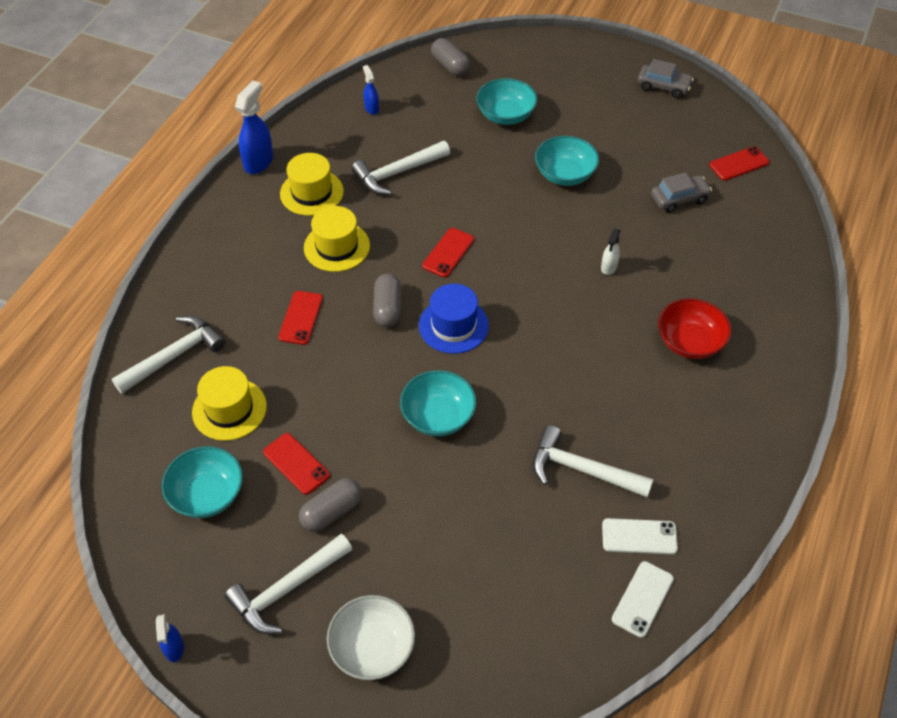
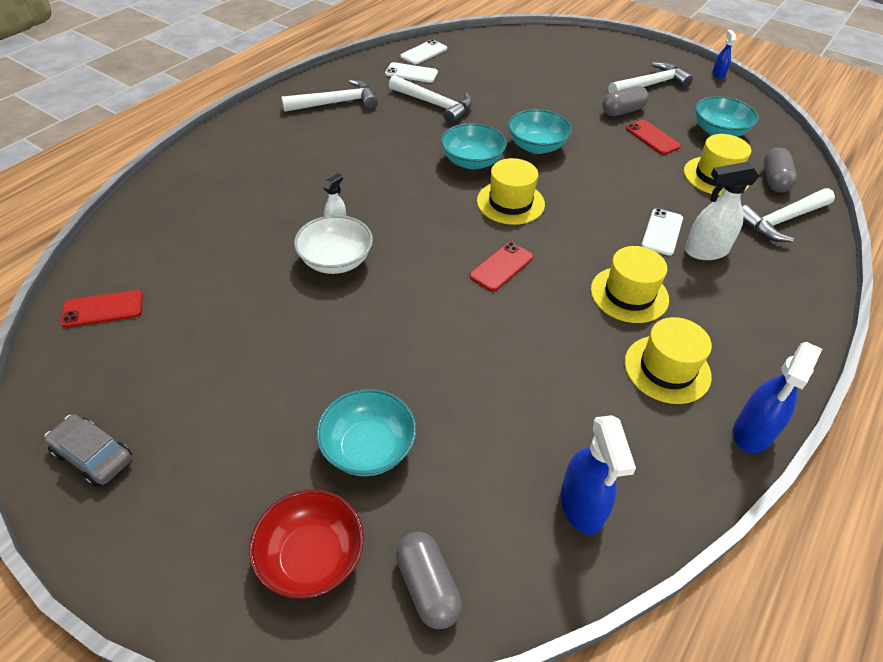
camera: 170 degrees left, 5 degrees down
red phone [278,291,323,345] -> white phone [641,208,683,256]
white bowl [327,595,415,680] -> white bowl moved to [294,215,373,274]
white hammer [351,141,450,195] -> white hammer moved to [281,79,378,112]
blue spray bottle [363,65,379,115] -> blue spray bottle [561,415,636,535], size x1.81
grey capsule [373,274,401,327] -> grey capsule moved to [764,148,797,192]
blue hat [419,284,489,354] -> yellow hat [477,158,545,225]
turquoise bowl [535,136,599,186] -> turquoise bowl moved to [441,123,507,169]
grey car [651,172,712,213] -> none
red bowl [658,298,732,359] -> red bowl moved to [249,489,364,599]
none -> white spray bottle [685,162,759,260]

